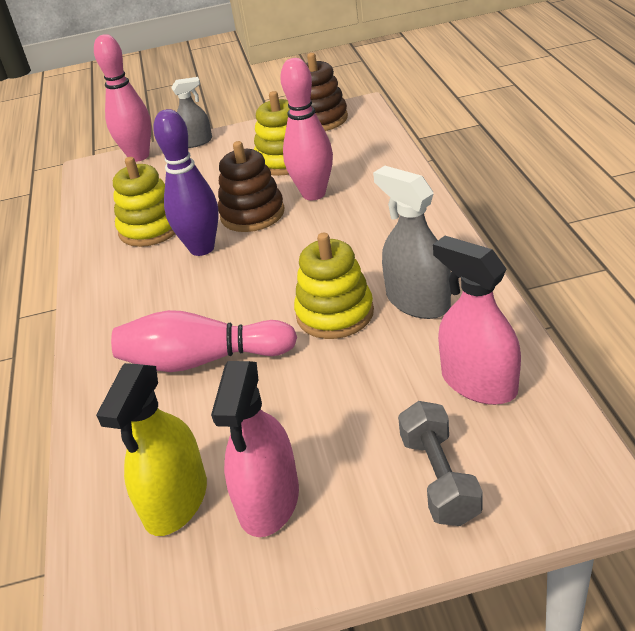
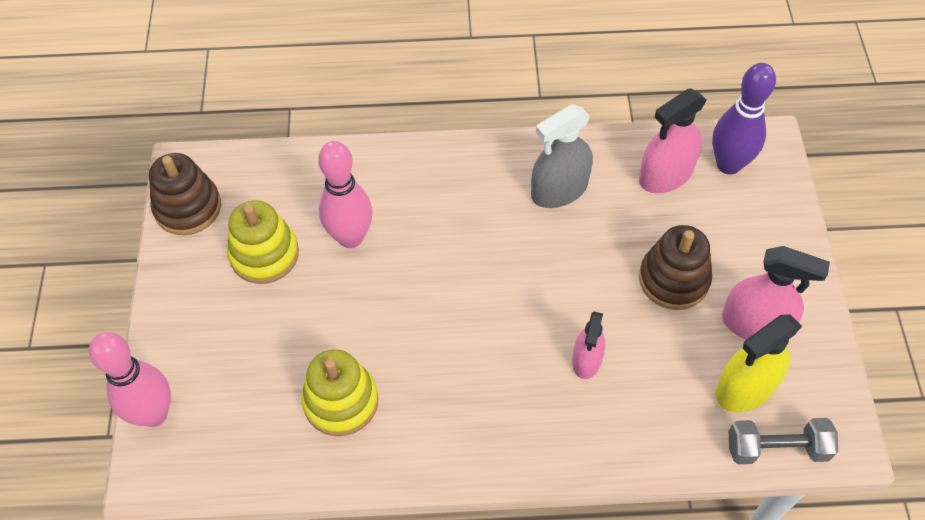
camera: 85 degrees left, 20 degrees up
yellow spray bottle [96,363,207,536] -> yellow spray bottle turned 120 degrees clockwise [716,314,802,412]
pink bowling pin [111,310,297,372] -> pink spray bottle [572,312,605,379]
purple bowling pin [153,109,219,256] -> purple bowling pin moved to [712,63,776,175]
grey spray bottle [171,77,212,148] -> none
brown stacking toy [218,141,285,232] -> brown stacking toy moved to [639,225,712,310]
yellow stacking toy [294,233,374,339] -> none
grey dumbbell [398,401,483,526] -> grey dumbbell moved to [729,418,838,464]

